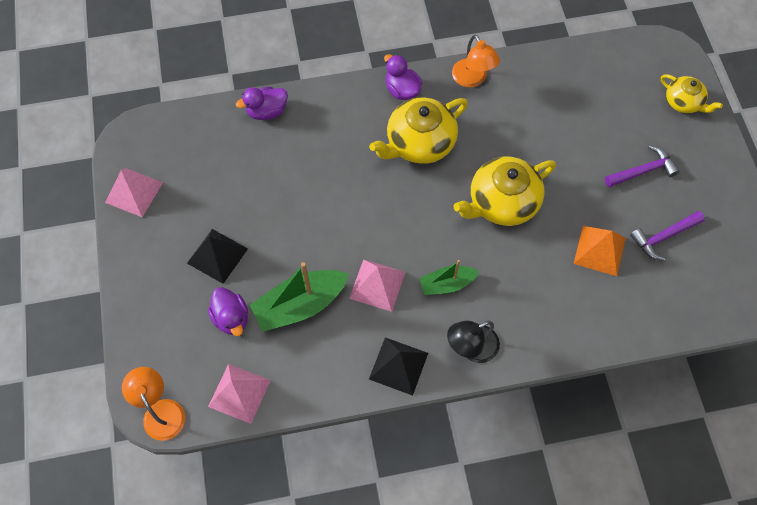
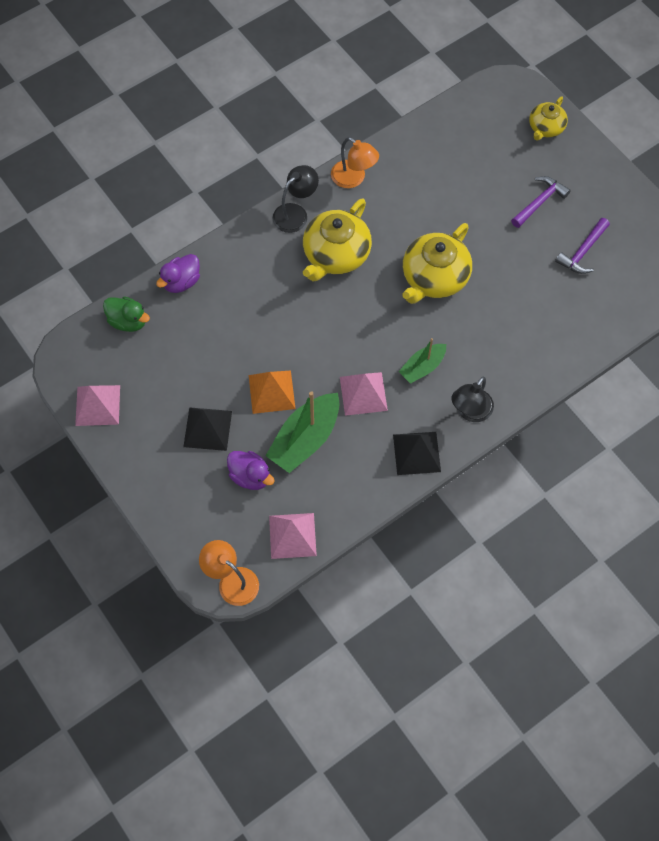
camera: 25 degrees left, 0 degrees up
purple duck [384,54,422,100] -> black lamp [273,165,319,233]
orange pyramid [574,226,626,276] -> orange pyramid moved to [249,371,296,414]
yellow teapot [661,74,723,114] -> yellow teapot turned 105 degrees clockwise [529,96,568,141]
none -> green duck [103,296,150,332]

